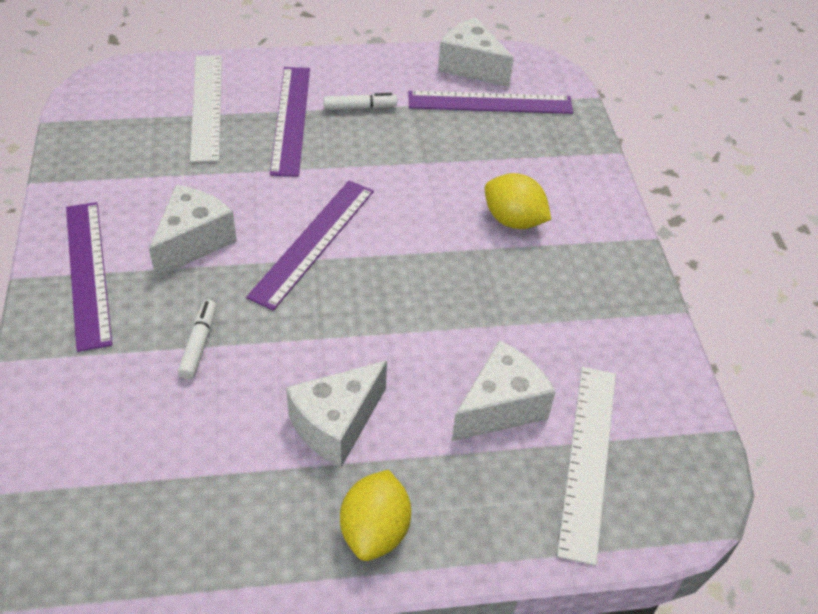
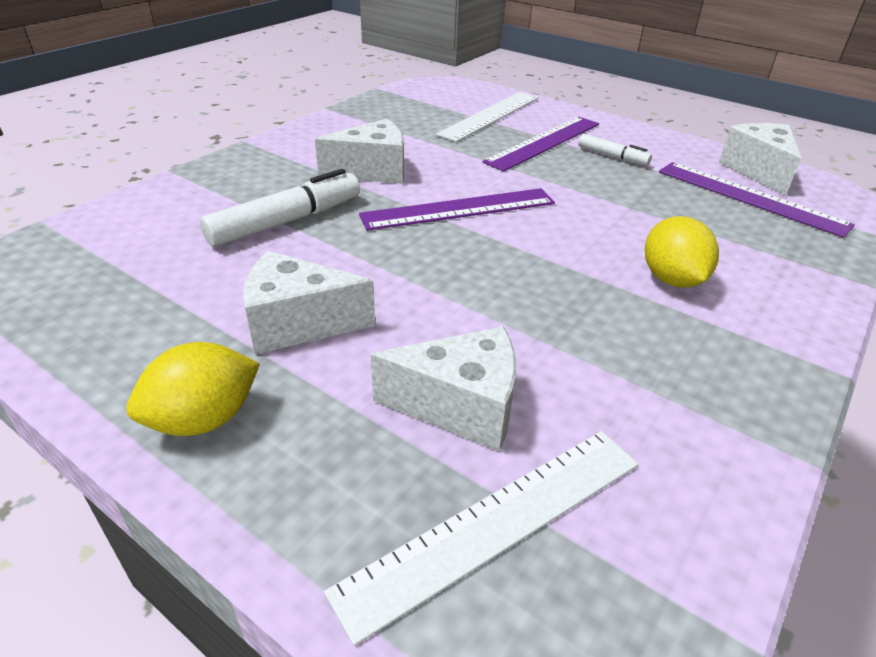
camera: 45 degrees right, 10 degrees down
purple ruler [66,202,112,352] -> none
white marker [178,300,216,380] -> white marker [200,169,360,247], size x1.81

